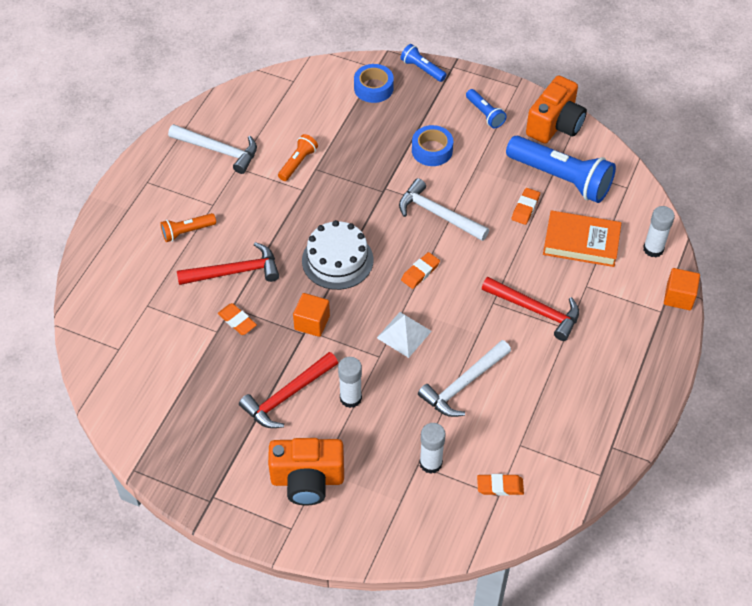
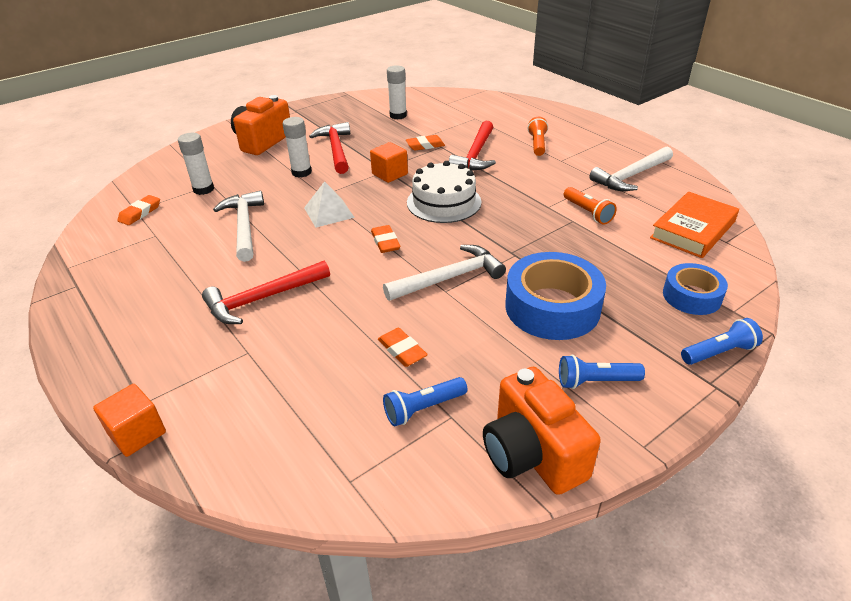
camera: 120 degrees right, 15 degrees down
blue tape [412,125,453,166] -> blue tape [505,252,606,340], size x1.66
blue flashlight [506,136,616,203] -> blue flashlight [383,377,468,426], size x0.49
orange book [543,210,621,267] -> orange book moved to [650,192,739,258]
white glue stick [643,206,675,258] -> white glue stick moved to [387,65,407,120]

